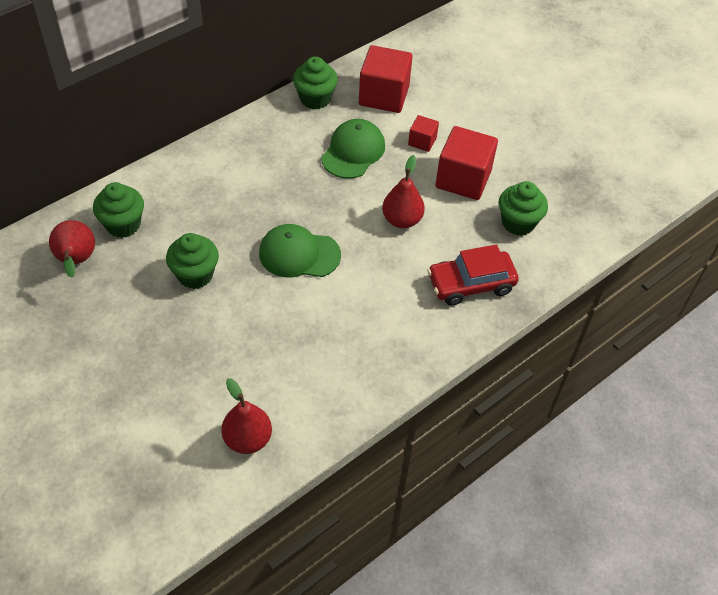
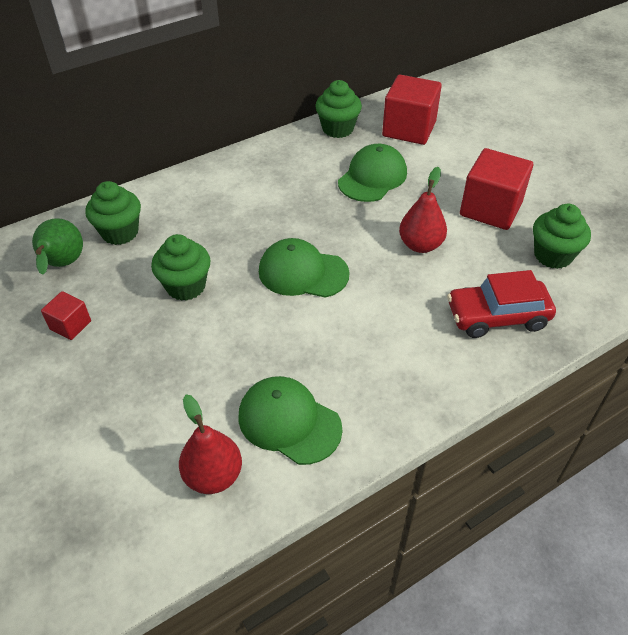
camera: 10 degrees right, 5 degrees down
red pear [49,220,95,278] -> green pear [32,218,83,274]
red cube [408,115,439,152] -> red cube moved to [41,291,91,340]
none -> green cap [238,376,343,465]

